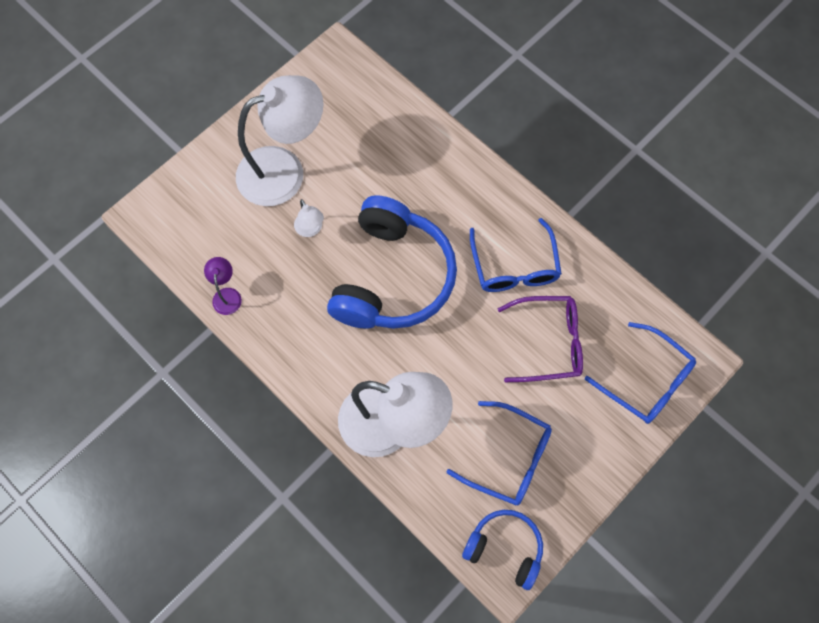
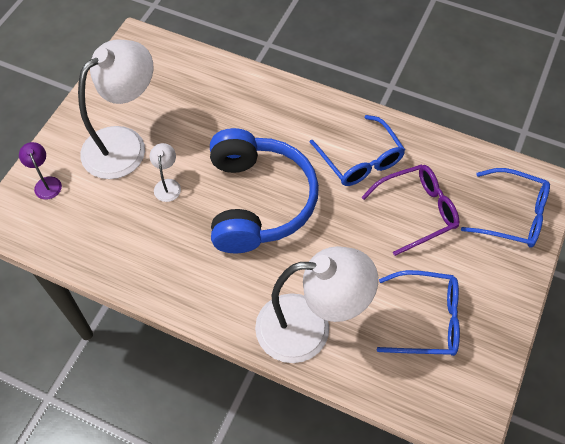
camera: 20 degrees left, 10 degrees down
purple lamp [204,257,242,315] -> purple lamp moved to [19,142,62,199]
white lamp [294,199,324,237] -> white lamp turned 135 degrees counterclockwise [150,143,181,202]
blue headphones [462,510,543,590] -> none

